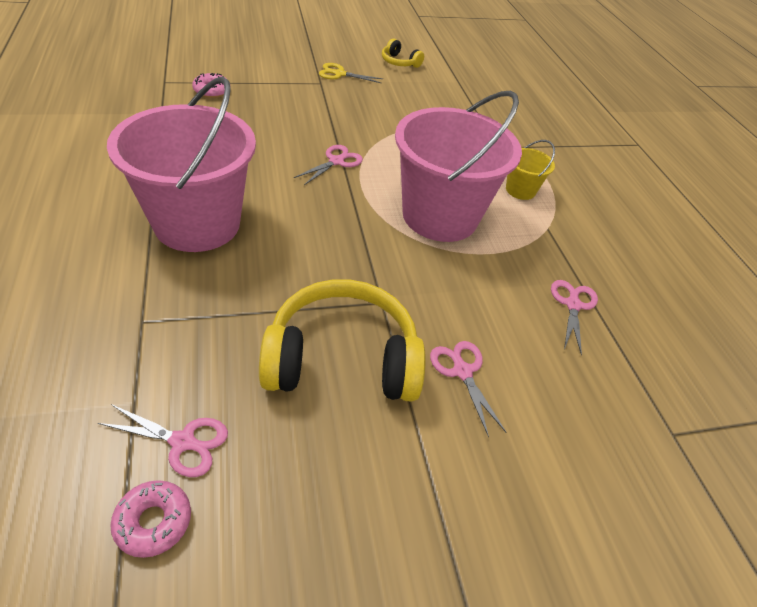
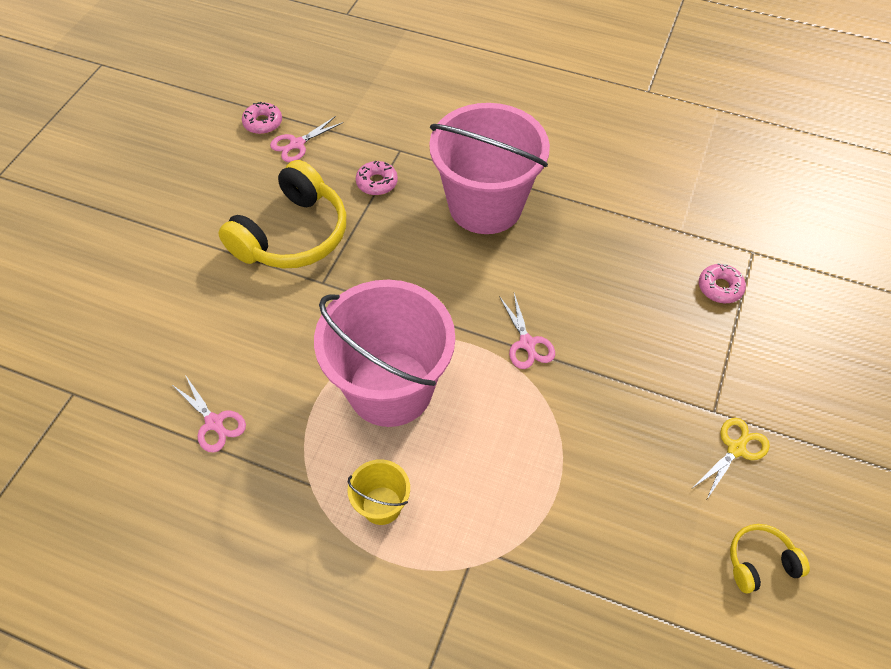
camera: 130 degrees right, 10 degrees up
pink scissors [430,341,506,437] -> none
none -> pink donut [356,161,398,195]

